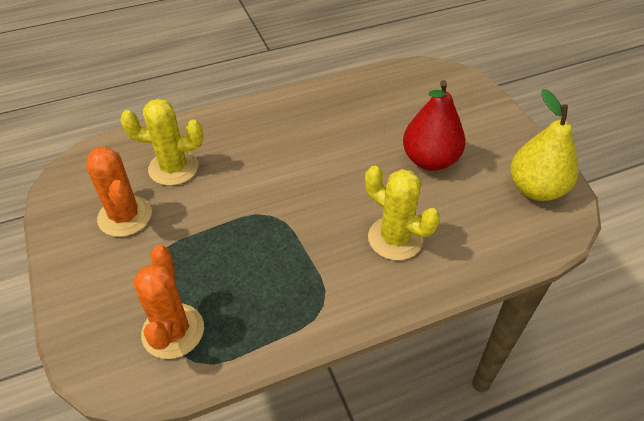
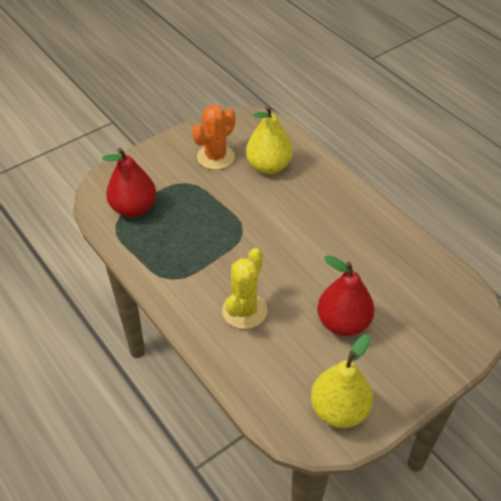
camera: 75 degrees right, 0 degrees up
yellow cactus [120,99,203,186] -> yellow pear [246,106,293,174]
orange cactus [133,245,204,359] -> red pear [102,148,156,217]

